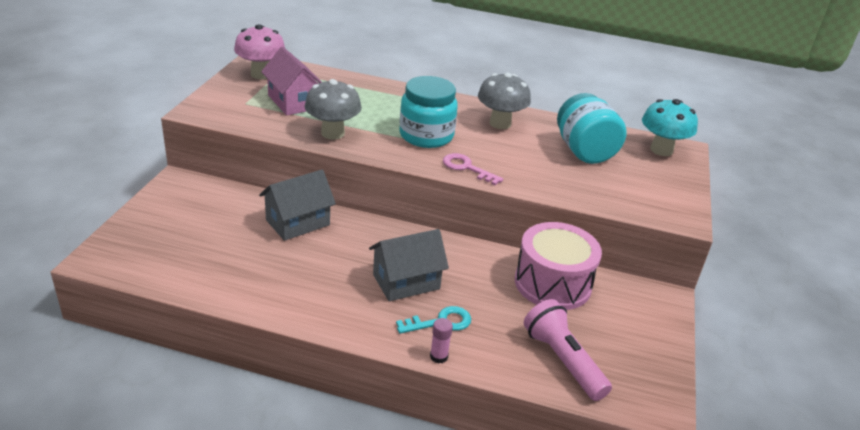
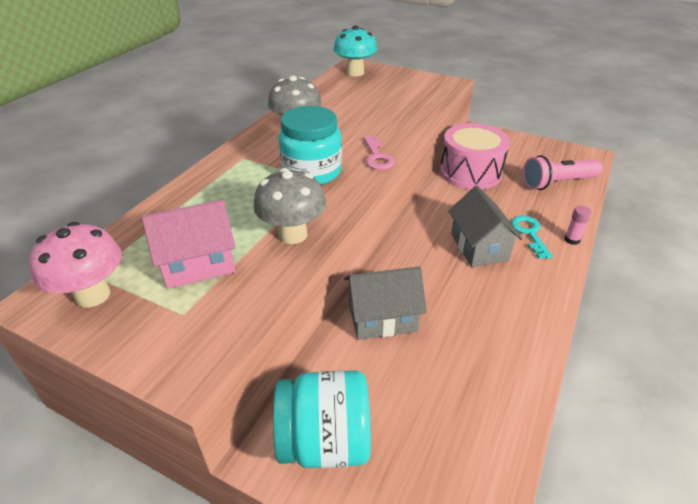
camera: 75 degrees left, 5 degrees up
grey house [259,170,336,241] -> grey house turned 75 degrees counterclockwise [344,266,427,340]
pink key [443,153,503,185] -> pink key turned 60 degrees counterclockwise [364,135,395,170]
turquoise jar [557,93,627,164] -> turquoise jar moved to [273,370,371,468]

